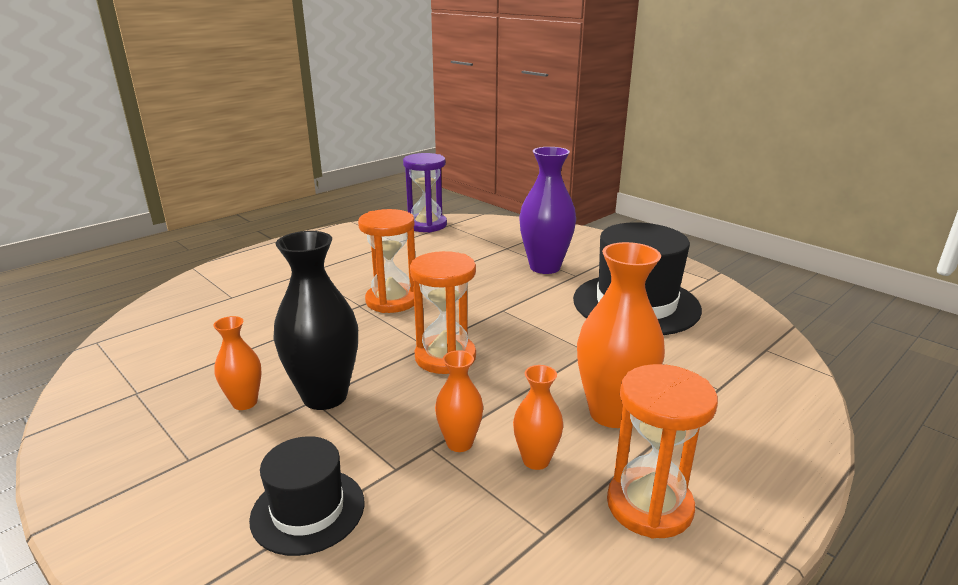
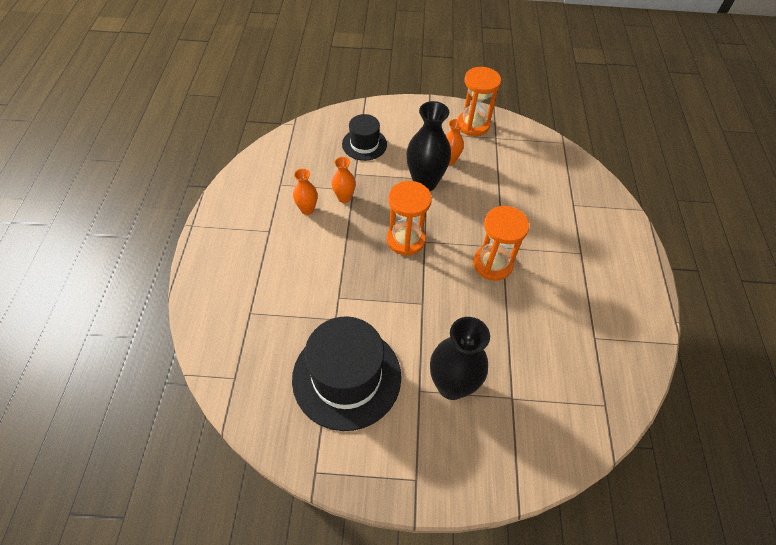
camera: 135 degrees right, 30 degrees up
purple hourglass [403,153,447,232] -> none
purple vase [519,147,576,274] -> black vase [430,317,490,400]
orange vase [577,242,665,428] -> none
orange hourglass [607,364,718,539] -> orange hourglass moved to [458,67,501,136]

